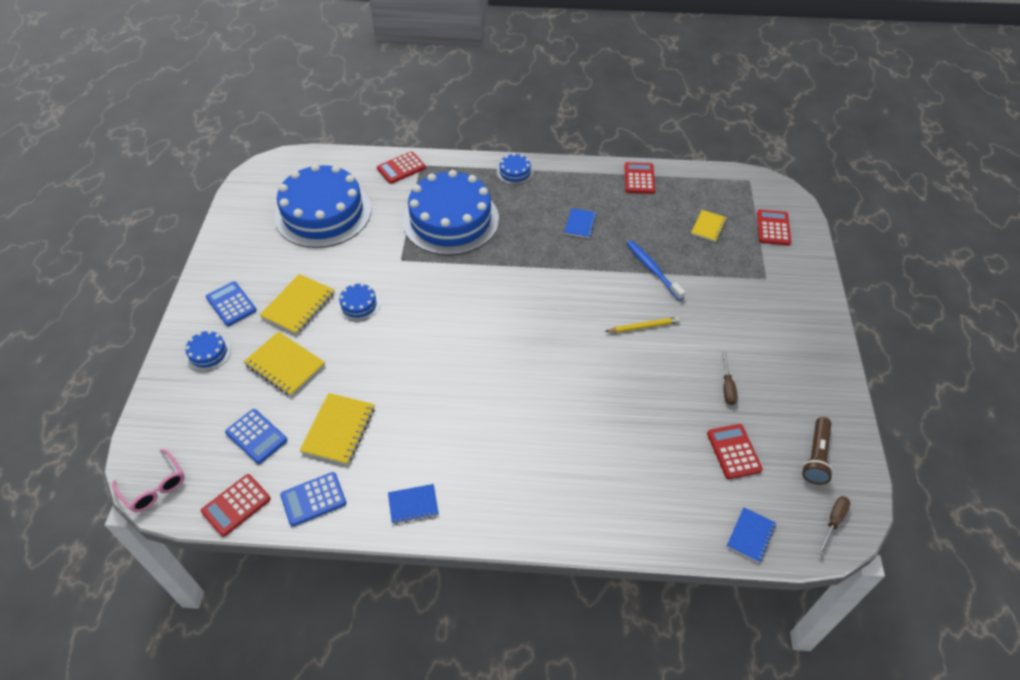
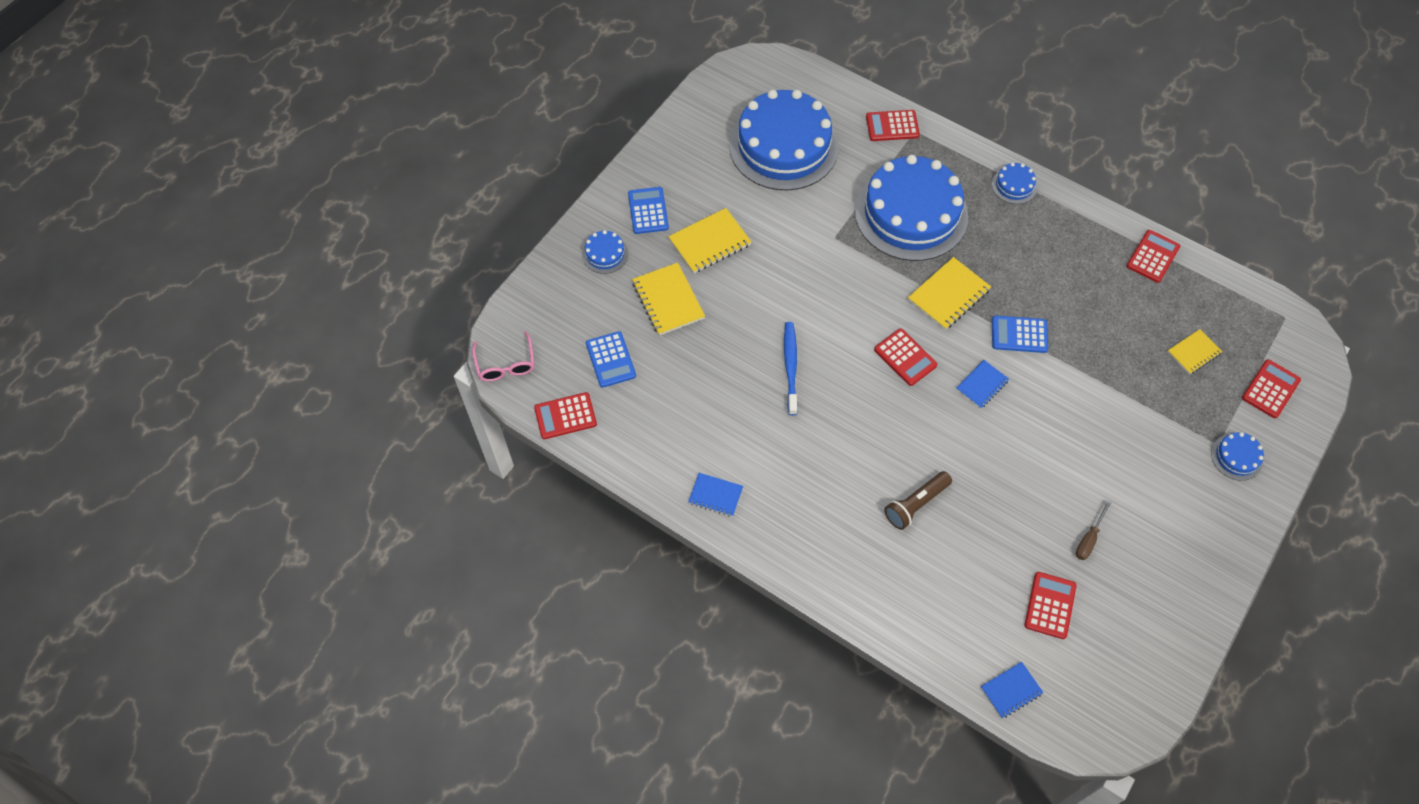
camera: 30 degrees right, 10 degrees up
blue calculator [280,472,346,526] -> blue calculator moved to [992,315,1048,353]
yellow notebook [300,393,375,465] -> yellow notebook moved to [908,257,991,330]
blue cake [338,283,380,321] -> blue cake moved to [1211,432,1264,481]
blue notebook [564,208,597,238] -> blue notebook moved to [956,360,1009,409]
yellow pencil [605,317,680,333] -> none
blue toothbrush [626,240,686,301] -> blue toothbrush moved to [784,322,798,415]
brown flashlight [802,417,833,484] -> brown flashlight moved to [884,471,952,530]
brown screwdriver [818,496,850,555] -> none
none -> red calculator [874,329,937,386]

